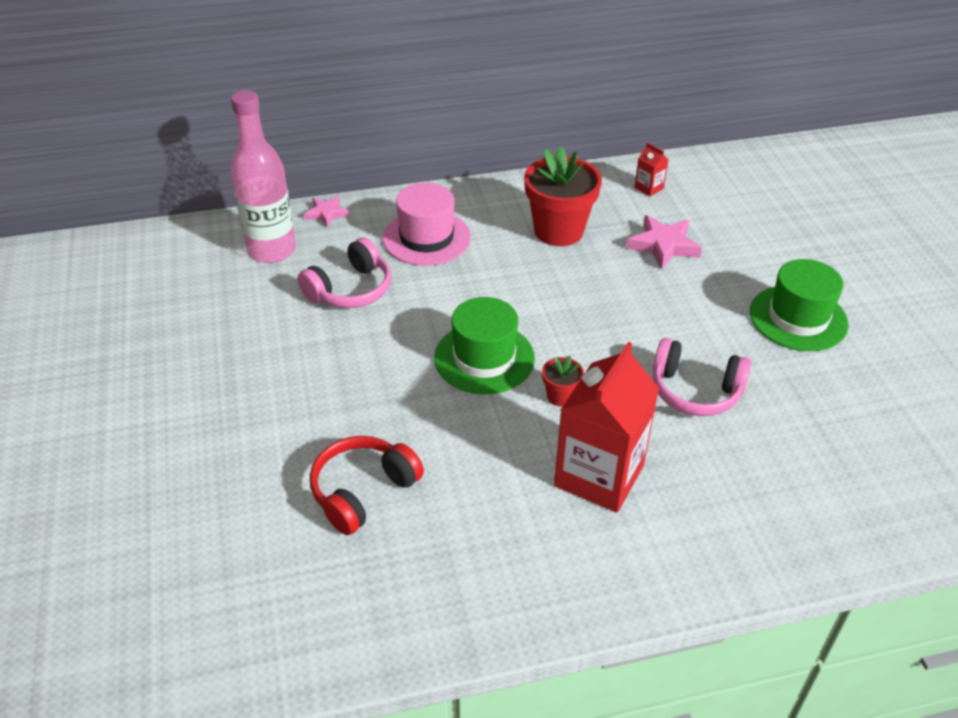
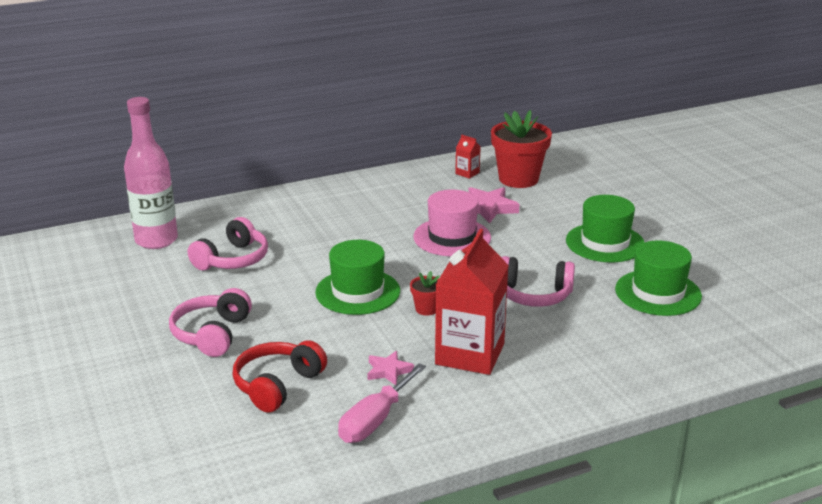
camera: 10 degrees left, 15 degrees down
pink star [304,196,349,227] -> pink star moved to [367,351,414,385]
pink hat [383,183,471,266] -> pink hat moved to [413,190,491,257]
red flower pot [524,146,602,246] -> red flower pot moved to [491,110,552,188]
none -> pink headphones [169,288,252,357]
none -> pink screwdriver [338,363,426,443]
none -> green hat [615,240,702,316]

